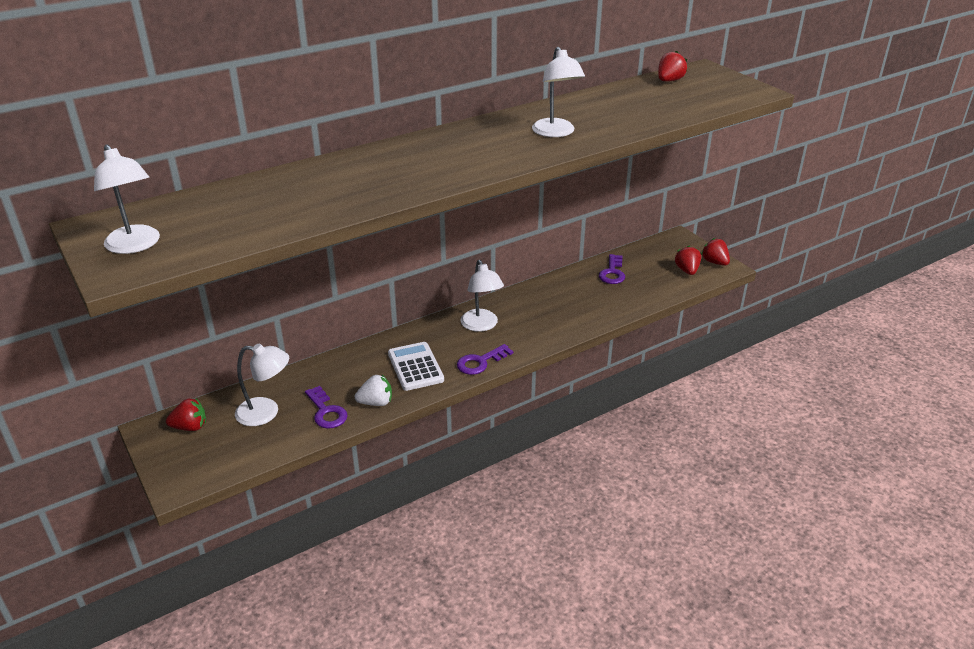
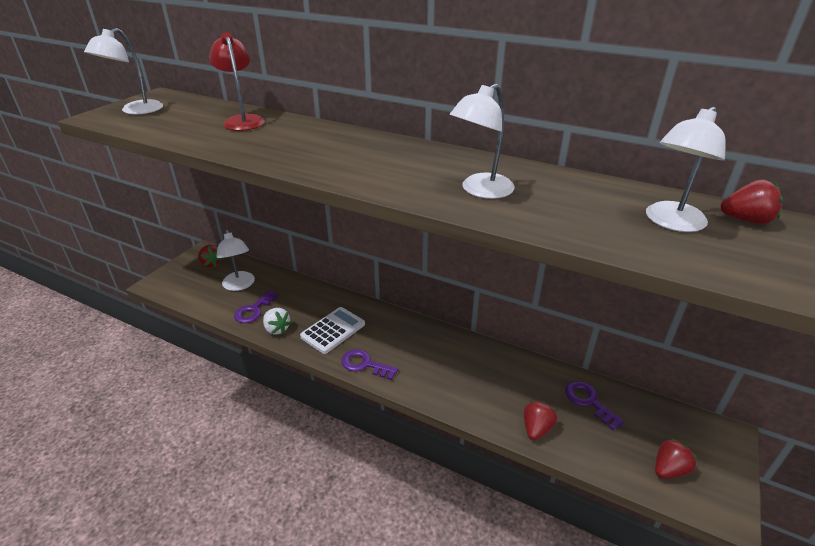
camera: 60 degrees right, 0 degrees up
white lamp [460,260,504,332] -> white lamp moved to [646,107,726,232]
purple key [599,254,625,284] -> purple key turned 75 degrees clockwise [565,381,625,430]
red strawberry [701,238,730,266] -> red strawberry moved to [524,400,557,440]
none -> red lamp [209,33,265,131]

